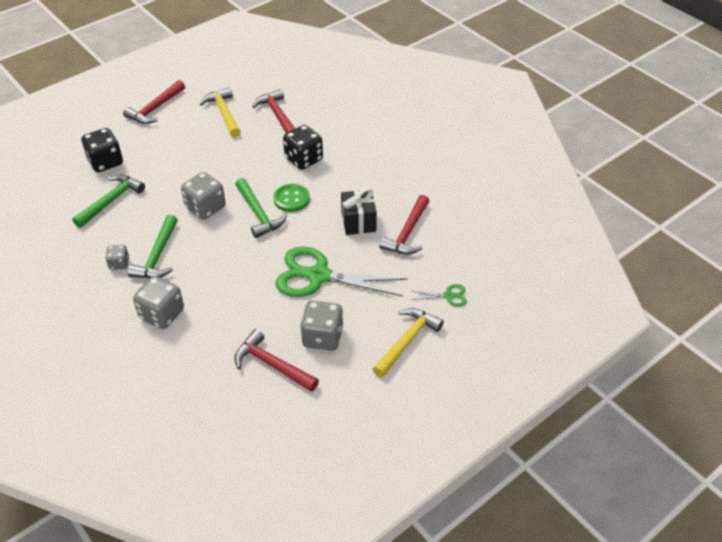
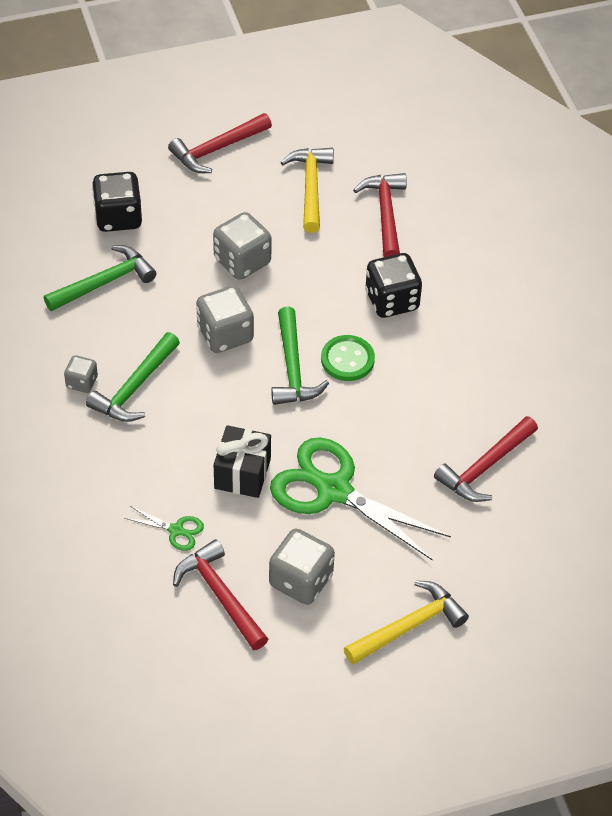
camera: 20 degrees right, 5 degrees up
grey dice [133,276,184,329] -> grey dice moved to [213,212,272,280]
black gift [341,188,377,235] -> black gift moved to [214,425,271,498]
green scissors [411,284,467,307] -> green scissors moved to [124,506,204,551]

